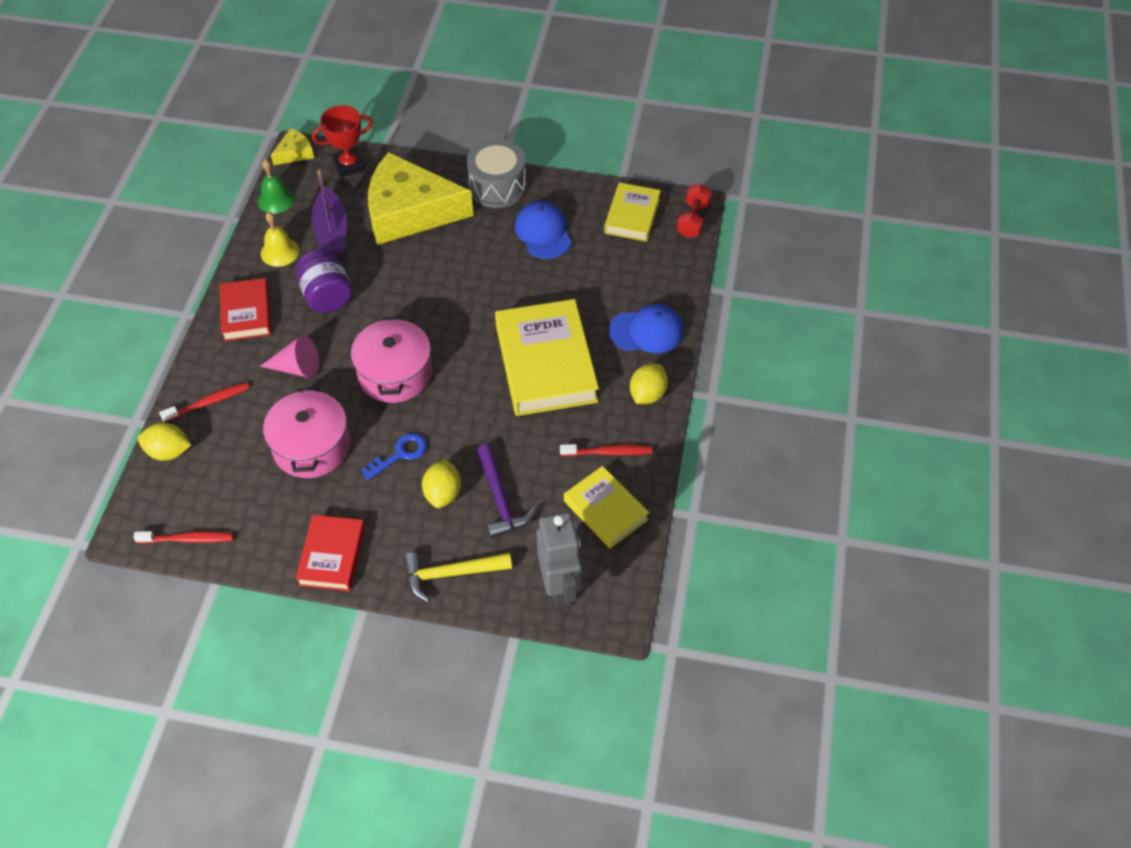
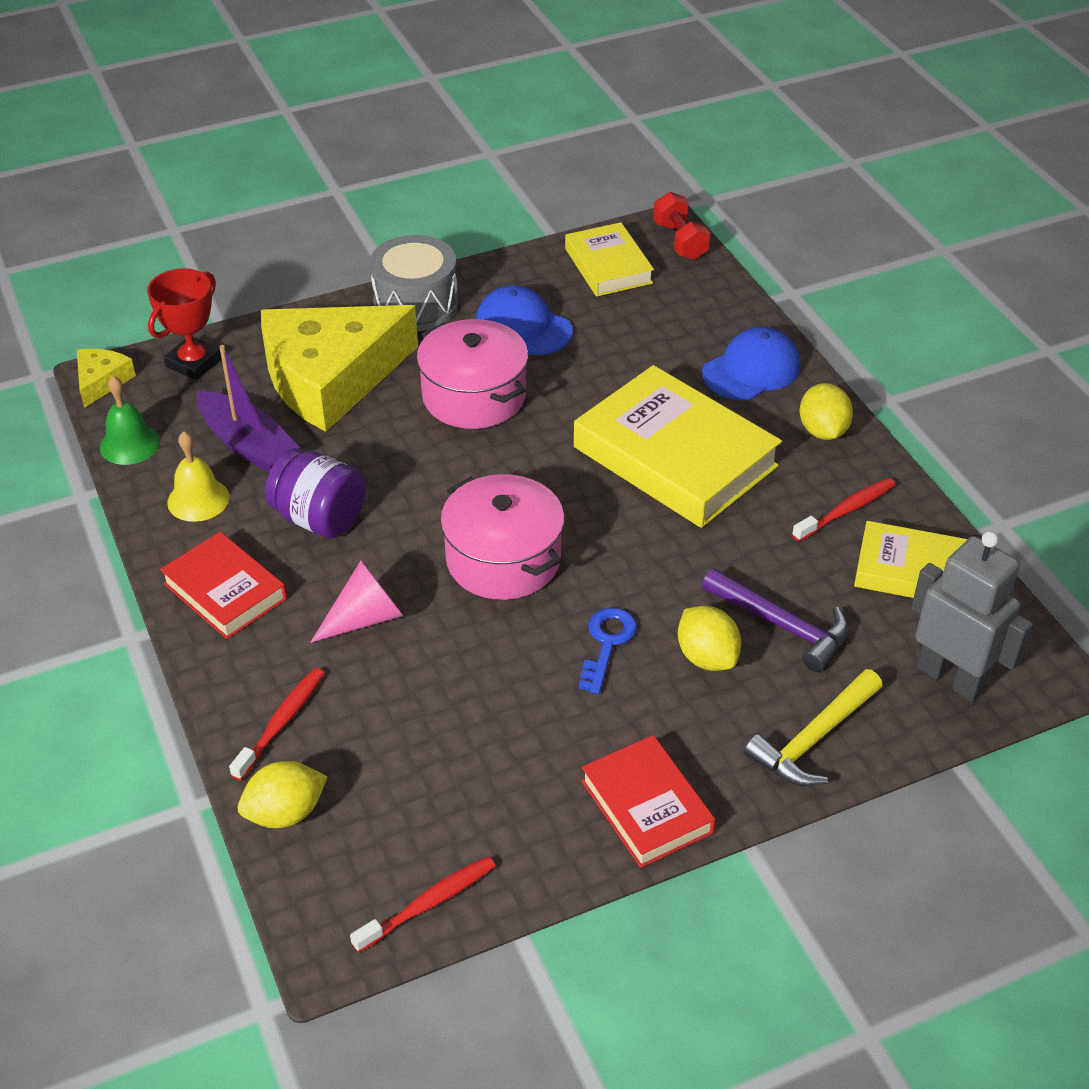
camera: 35 degrees left, 10 degrees down
pink pot [263,387,350,478] -> pink pot moved to [417,319,528,429]

